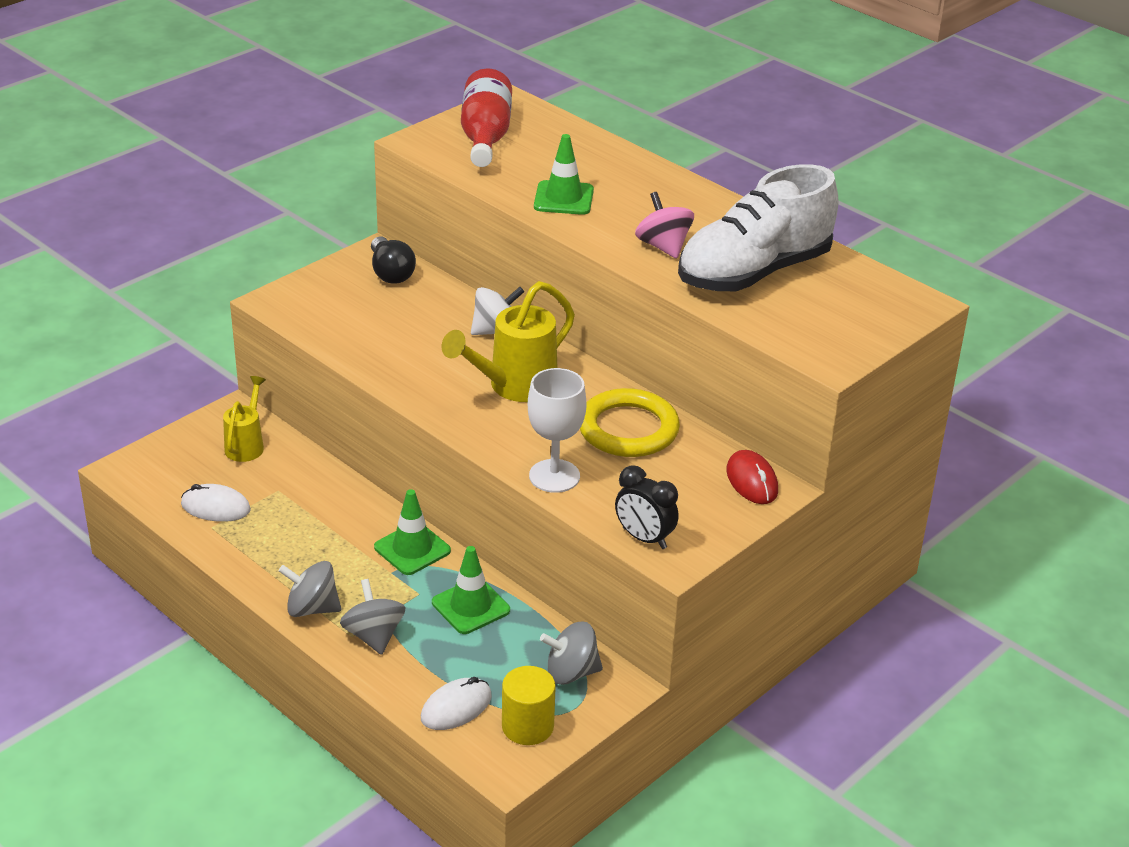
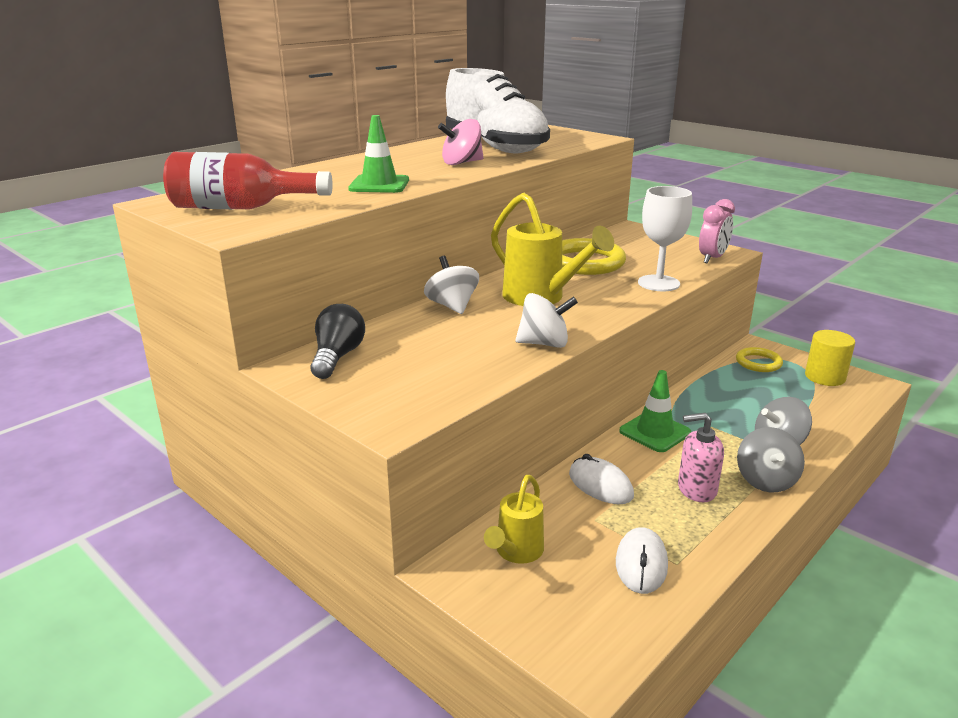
camera: 90 degrees left, 10 degrees down
yellow watering can [223,376,266,462] -> yellow watering can turned 75 degrees counterclockwise [484,475,544,564]
black light bulb [371,236,416,284] -> black light bulb turned 60 degrees counterclockwise [311,304,365,379]
white mouse [421,677,492,730] -> white mouse moved to [569,454,634,504]
green traffic cone [432,546,510,634] -> none
grey spinning top [540,622,603,685] -> yellow ring [736,347,783,372]
black clock [615,465,679,549] -> pink clock [699,199,735,263]
red mouse [726,450,778,504] -> none
none -> white spinning top [515,293,578,348]
none -> pink soap dispenser [678,413,724,502]

